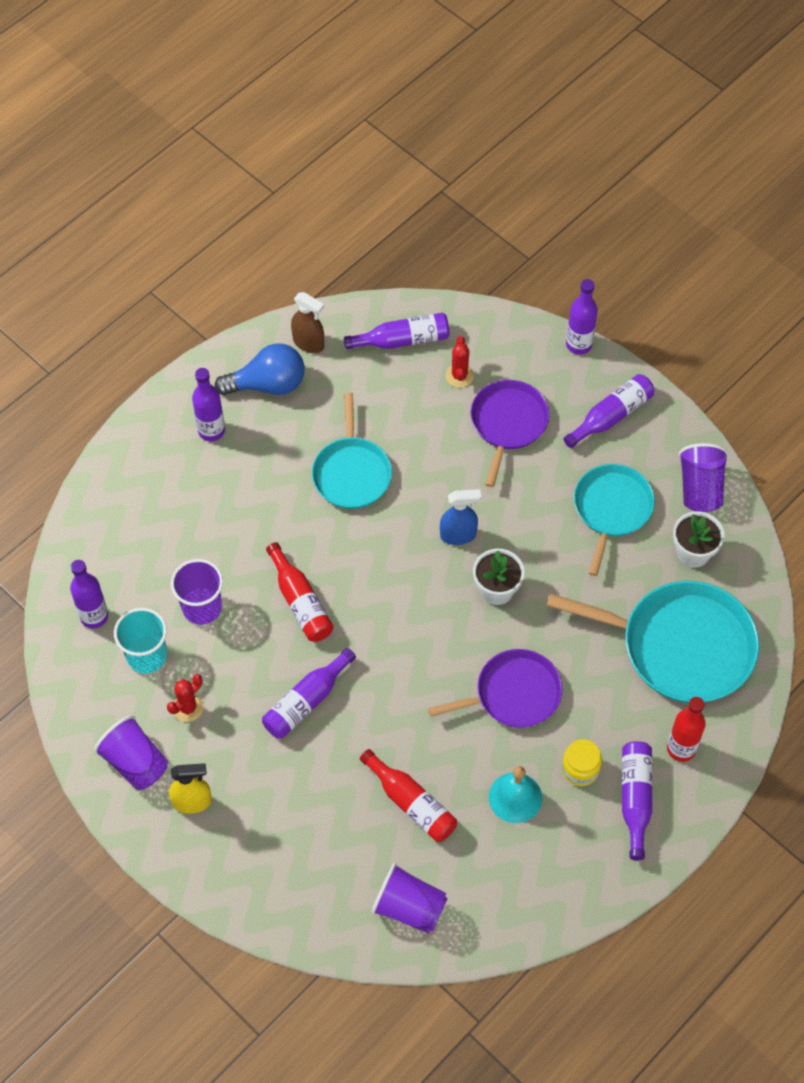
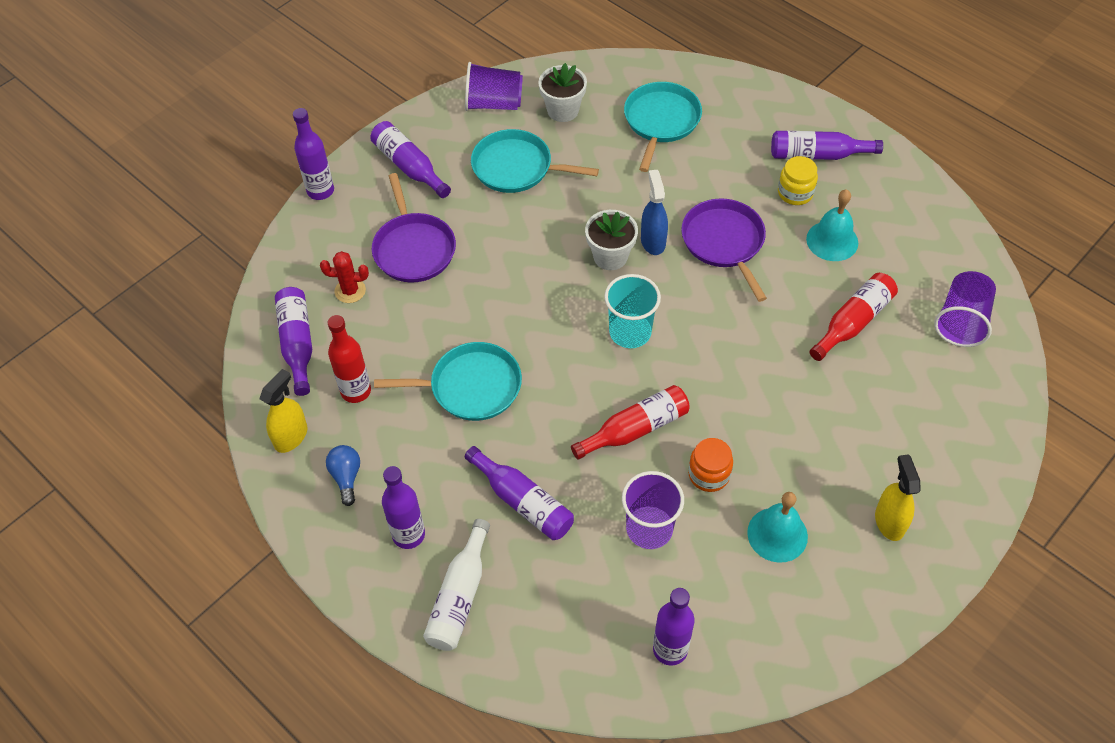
camera: 90 degrees left, 5 degrees down
purple cup [94,715,168,790] -> none
turquoise cup [114,608,167,674] -> turquoise cup moved to [604,274,661,348]
red cactus [167,674,204,722] -> turquoise bell [747,492,808,563]
blue light bulb [215,343,305,395] -> blue light bulb [326,445,360,506], size x0.55
purple bottle [262,648,356,739] -> purple bottle moved to [465,446,574,540]
brown spray bottle [291,292,324,353] -> yellow spray bottle [259,369,308,453]
blue spray bottle [440,489,481,545] -> blue spray bottle moved to [641,170,668,255]
purple pan [471,380,550,487] -> purple pan turned 120 degrees counterclockwise [372,173,456,283]
turquoise pan [546,581,759,703] -> turquoise pan [624,82,702,172], size x0.63
red bottle [667,697,706,762] -> red bottle moved to [328,315,371,403]
none -> white bottle [423,519,490,651]
none -> orange jar [688,438,733,492]

